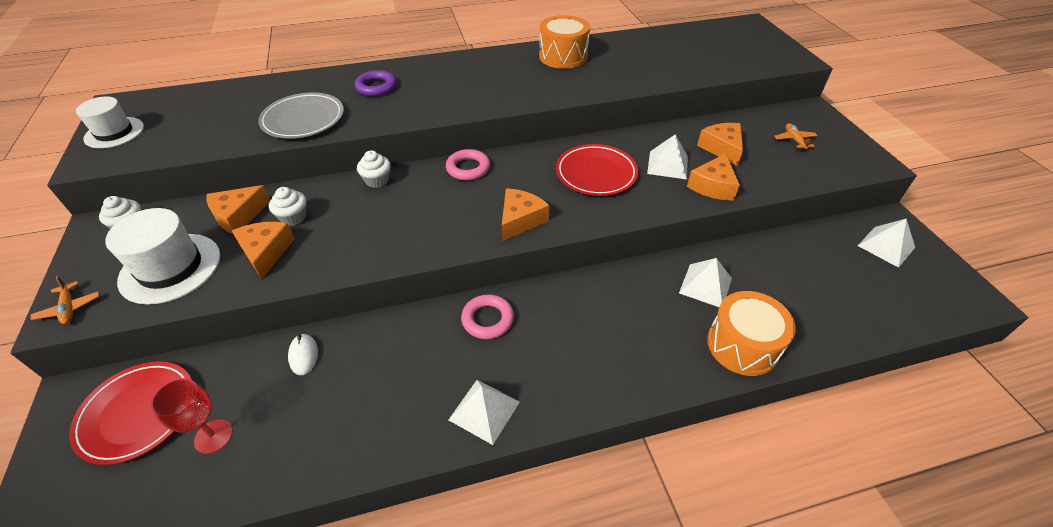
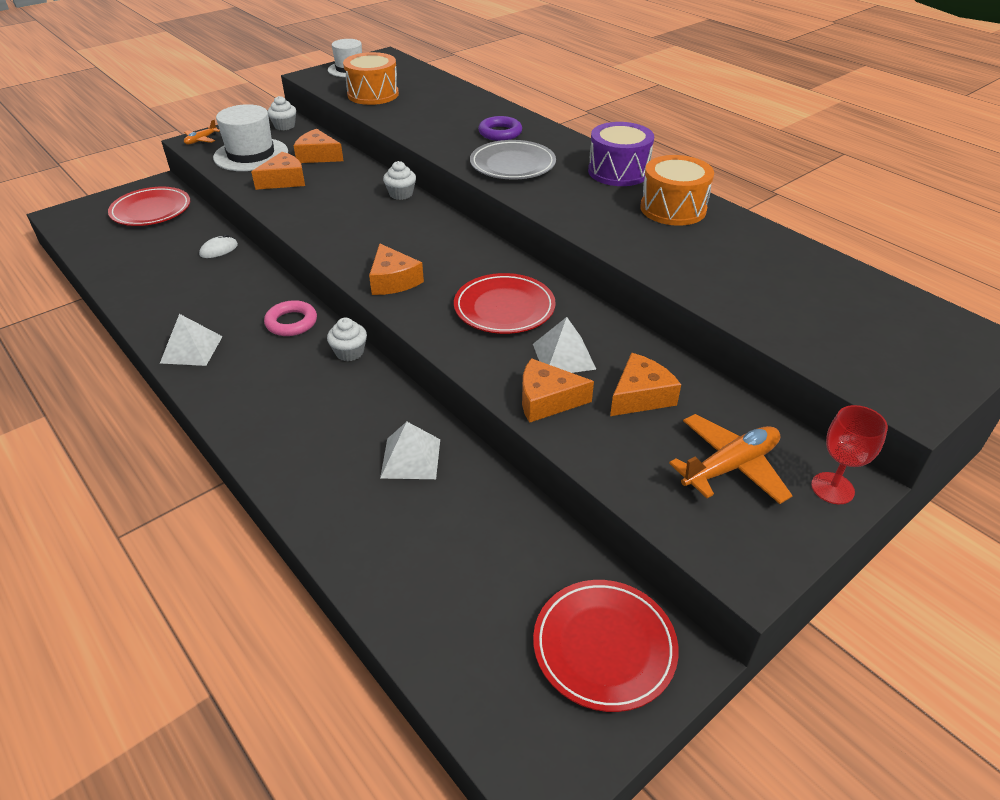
camera: 65 degrees right, 5 degrees down
red goblet [151,378,233,454] -> red goblet moved to [811,405,888,504]
grey plate [258,92,344,139] -> grey plate moved to [470,140,556,180]
white cupcake [269,187,307,226] -> white cupcake moved to [327,318,367,361]
pink ring [446,149,490,180] -> none
orange cheese [502,188,550,241] -> orange cheese turned 60 degrees clockwise [369,243,424,295]
orange drum [707,291,796,376] -> orange drum moved to [343,52,399,105]
orange plane [774,123,817,151] -> orange plane [669,414,793,504], size x1.85
white pyramid [858,219,915,268] -> red plate [533,580,679,712]
none -> purple drum [588,122,654,186]

